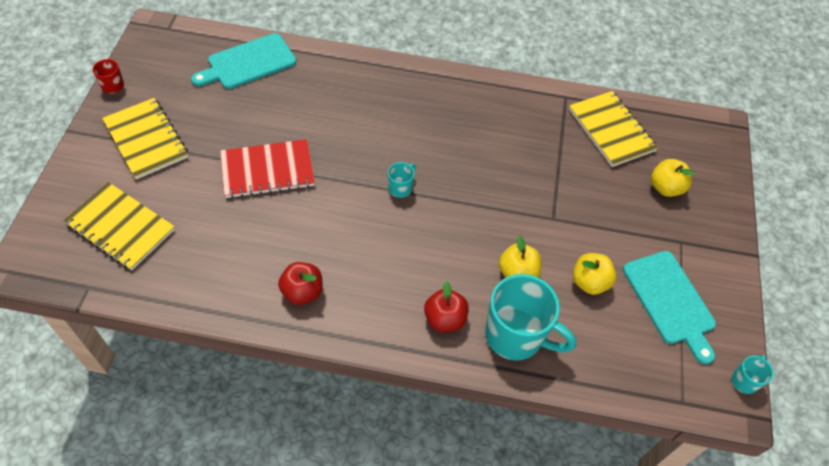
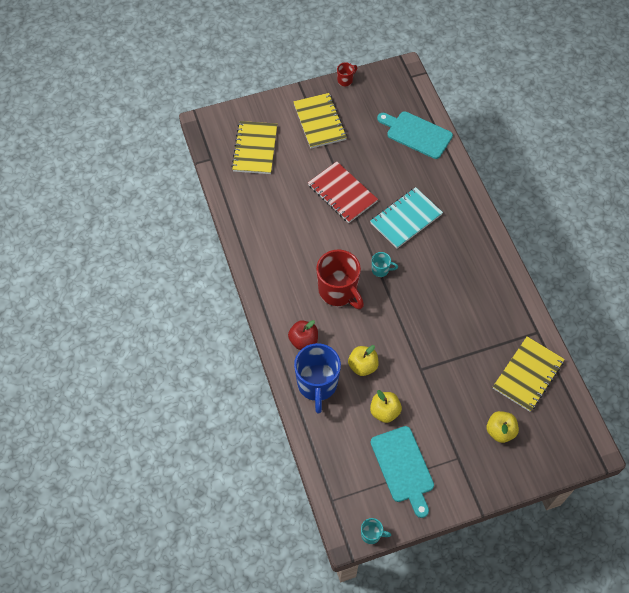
camera: 65 degrees right, 5 degrees up
yellow notebook [102,98,188,180] -> yellow notebook turned 45 degrees counterclockwise [293,93,347,149]
red apple [278,262,323,305] -> none
turquoise mug [485,274,576,361] -> blue mug [294,343,341,414]
turquoise cutting board [623,251,716,364] -> turquoise cutting board turned 60 degrees counterclockwise [371,426,434,518]
none -> red mug [316,249,364,309]
none -> turquoise notebook [370,187,443,248]

